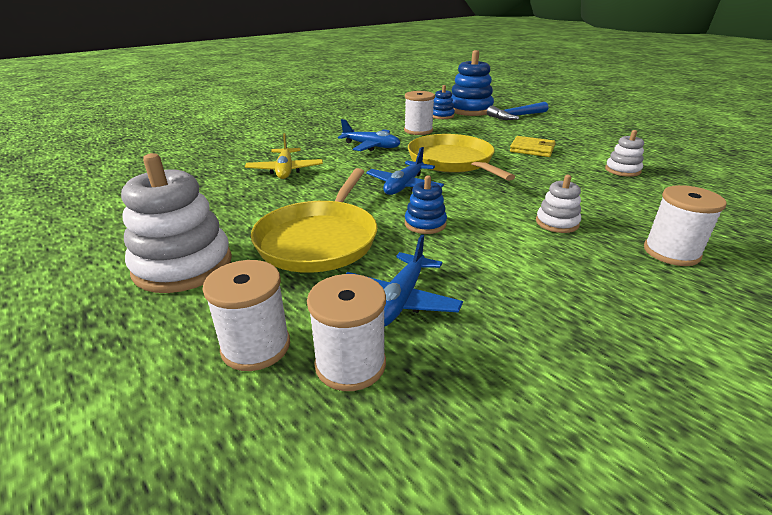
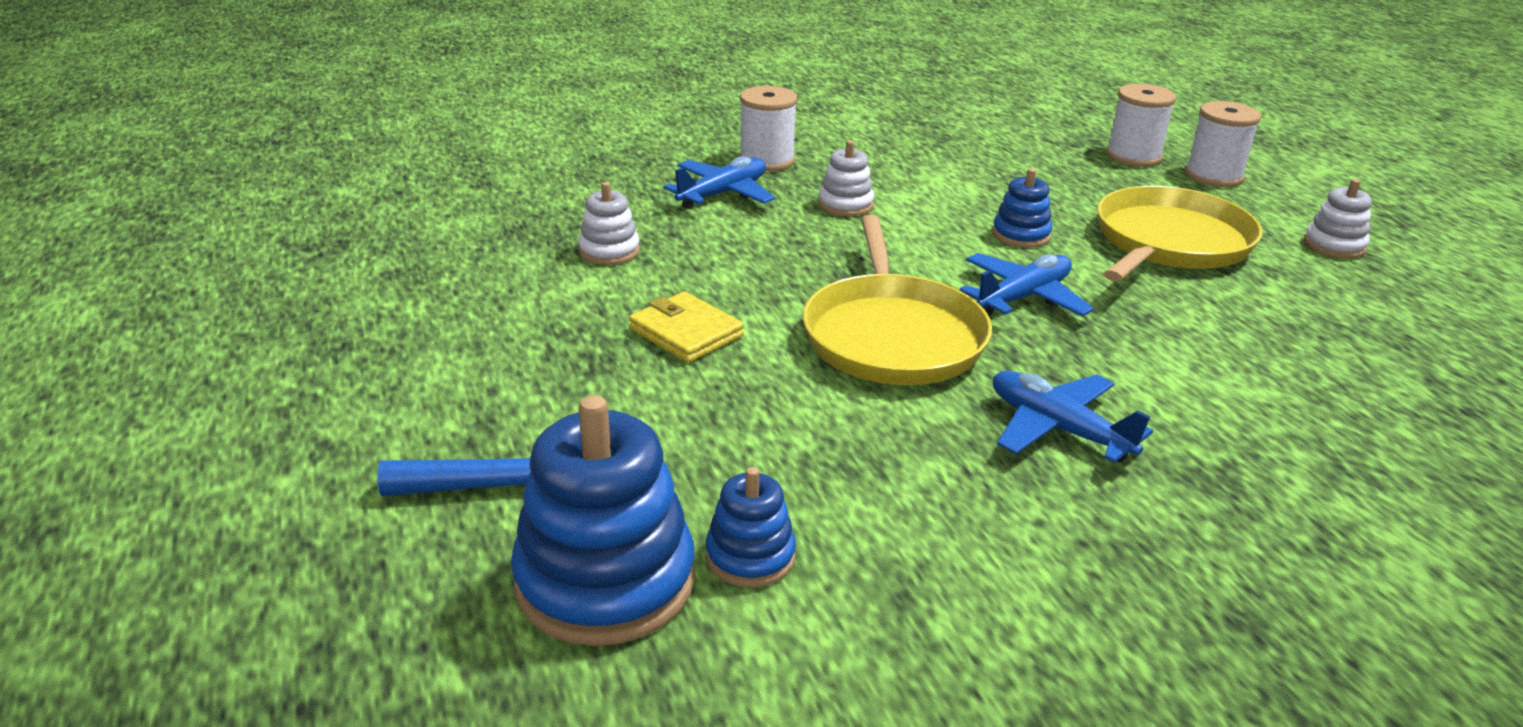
camera: 160 degrees left, 0 degrees up
white stacking toy [121,153,232,293] -> white stacking toy [1304,179,1372,259], size x0.52
yellow plane [245,133,323,179] -> none
blue plane [346,234,463,327] -> blue plane moved to [664,156,775,209]
white spool [404,91,435,135] -> none

